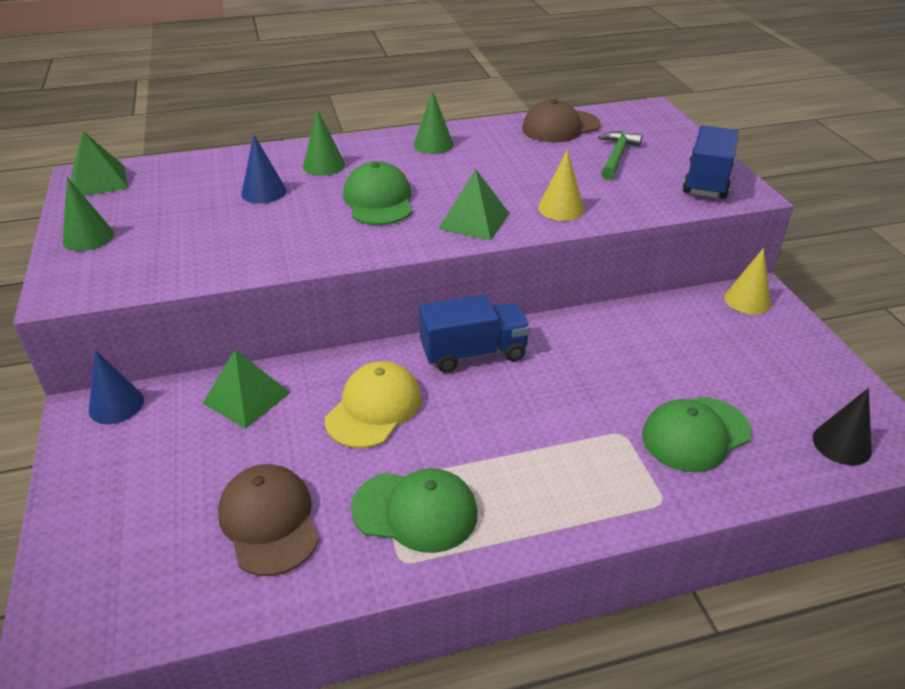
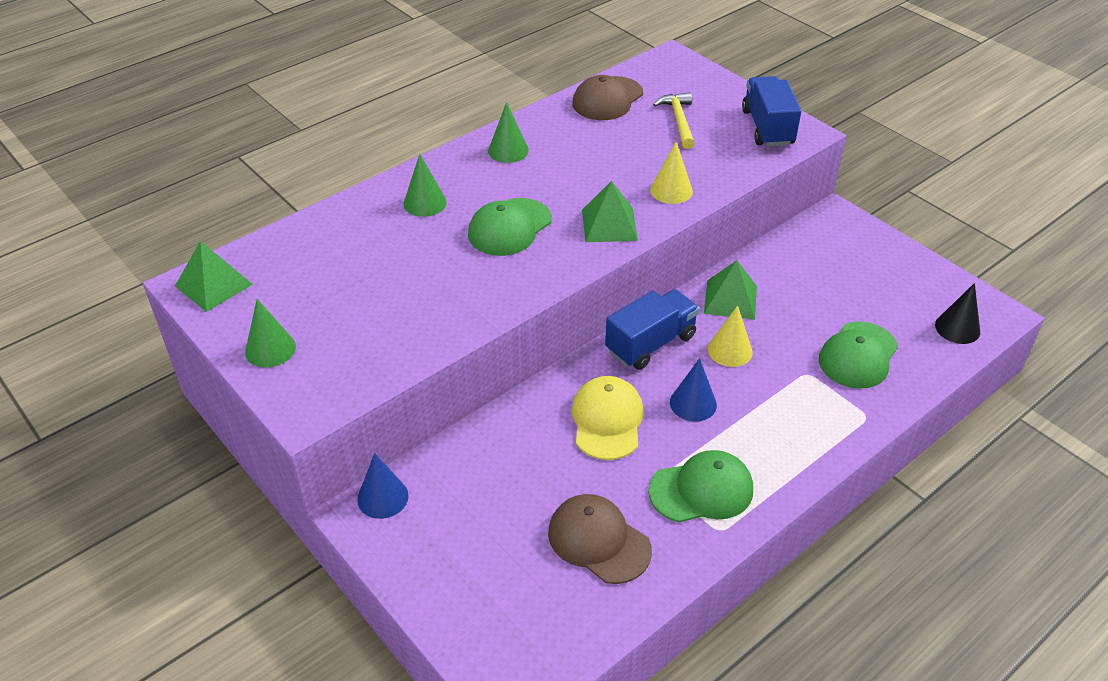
camera: 25 degrees left, 5 degrees up
green pyramid [202,349,290,429] -> green pyramid moved to [704,260,757,320]
blue cone [241,135,286,204] -> blue cone moved to [670,358,717,422]
green cap [343,161,412,225] -> green cap turned 105 degrees counterclockwise [468,198,552,256]
green hammer [598,131,643,180] -> yellow hammer [653,92,695,149]
yellow cone [724,248,771,314] -> yellow cone moved to [708,305,753,367]

